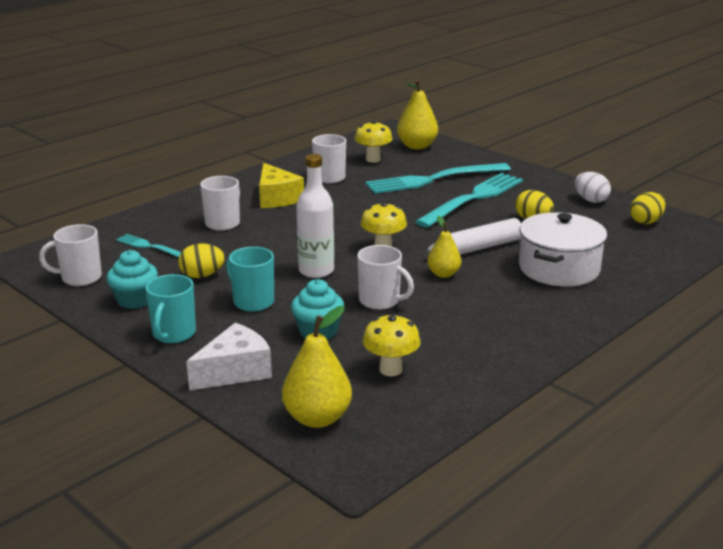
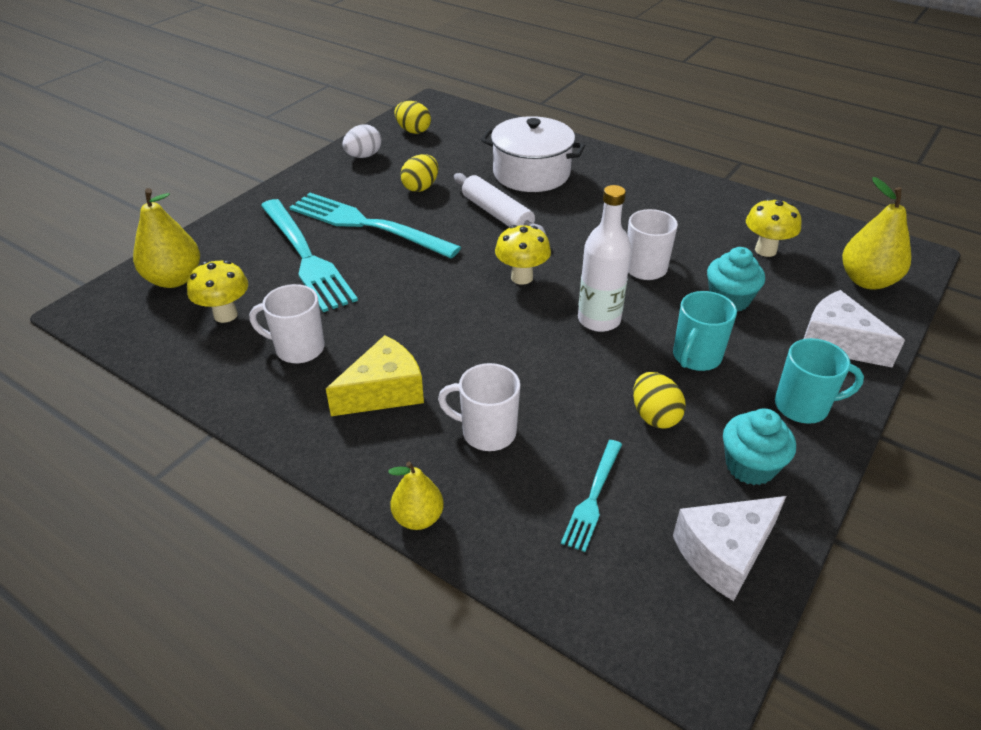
camera: 100 degrees left, 15 degrees up
white mug [39,224,102,286] -> white cheese [673,496,786,601]
yellow pear [427,216,461,278] -> yellow pear moved to [388,462,444,530]

